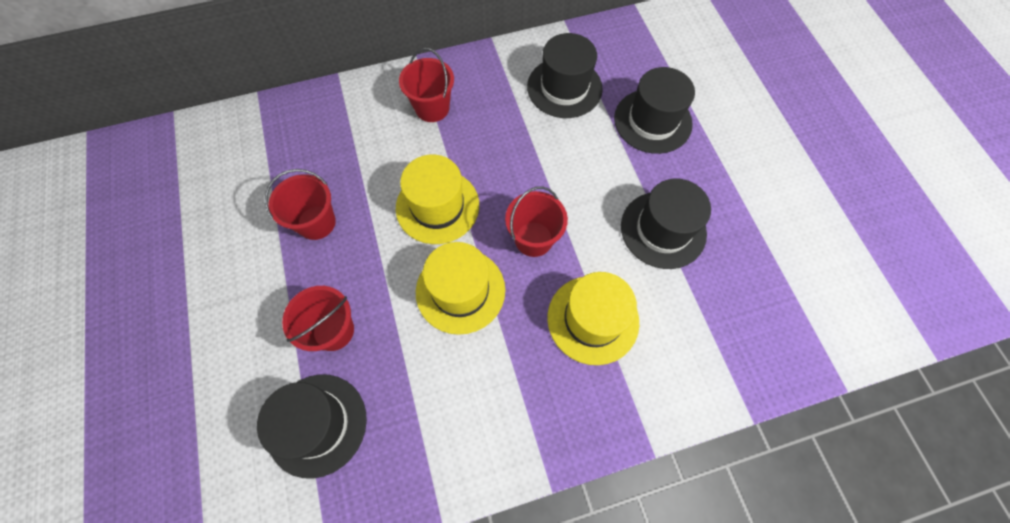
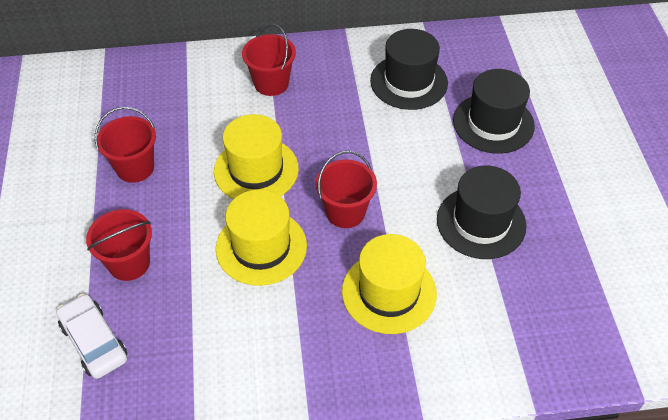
camera: 10 degrees right, 15 degrees down
black hat [257,374,367,479] -> white car [56,294,127,379]

